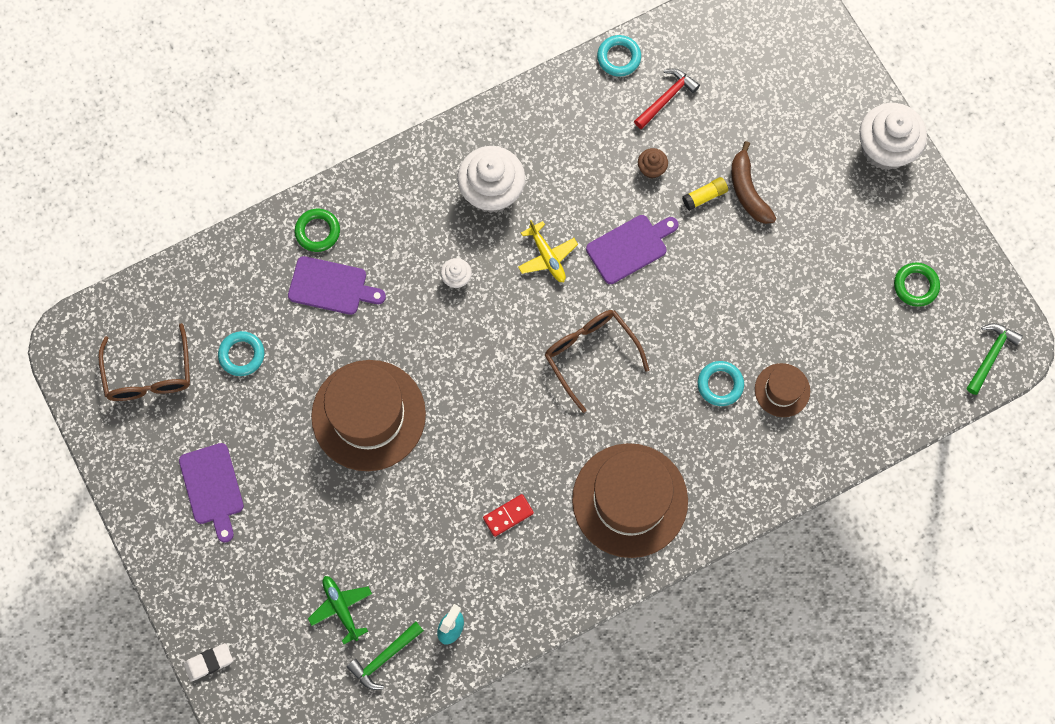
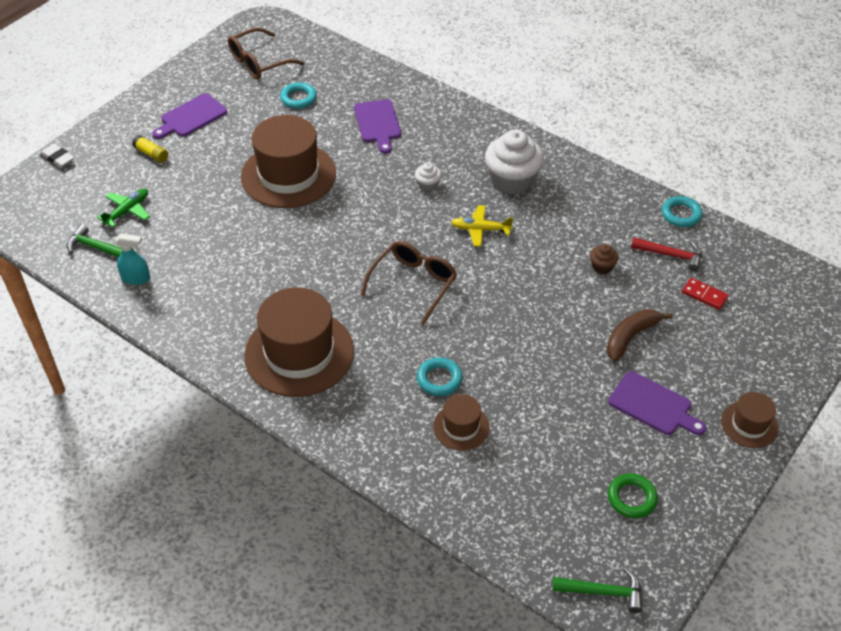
camera: 65 degrees right, 25 degrees down
green ring [295,209,340,252] -> none
red domino [483,494,534,537] -> red domino moved to [682,278,729,310]
yellow plane [518,220,578,282] -> yellow plane turned 60 degrees clockwise [451,205,513,247]
purple cutting board [586,215,678,284] -> purple cutting board moved to [608,371,707,435]
yellow glue stick [682,177,728,211] -> yellow glue stick moved to [132,135,168,163]
white cupcake [859,103,927,170] -> brown hat [721,392,779,448]

